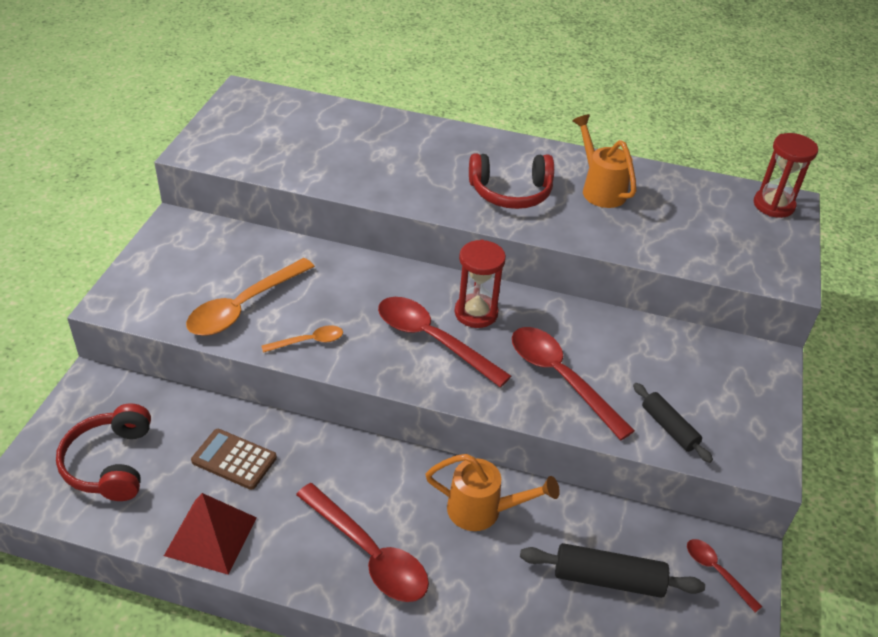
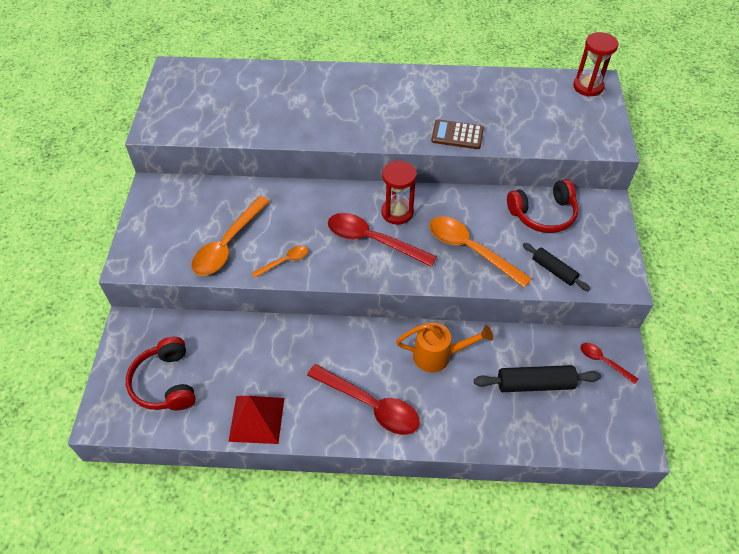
camera: 10 degrees left, 10 degrees up
brown calculator [191,429,277,490] -> brown calculator moved to [431,119,484,149]
red headphones [469,153,554,209] -> red headphones moved to [507,179,579,233]
red spoon [512,327,635,440] -> orange spoon [430,216,532,288]
orange watering can [572,114,637,208] -> none

